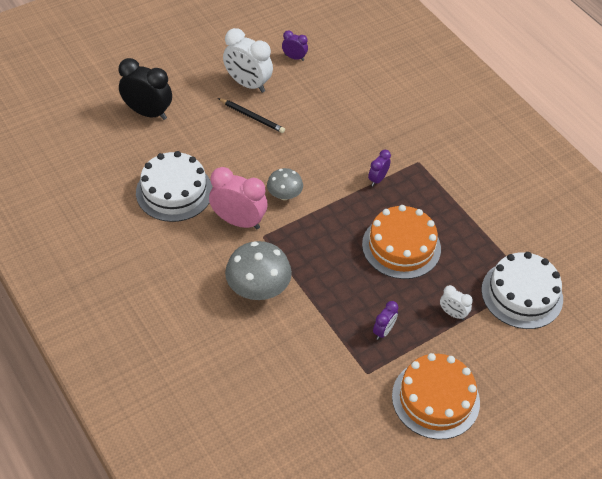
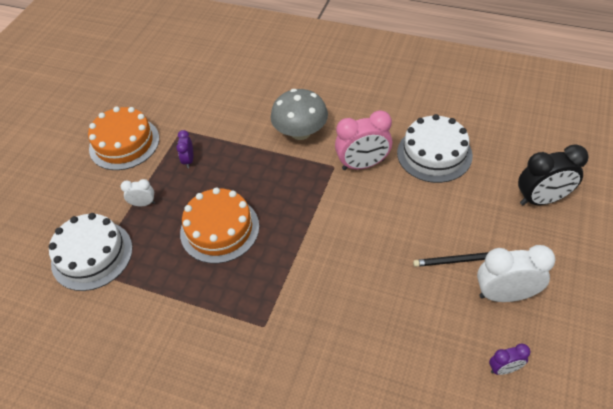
camera: 150 degrees right, 0 degrees up
grey mushroom [267,168,303,200] -> none
purple clock [368,150,391,186] -> none

